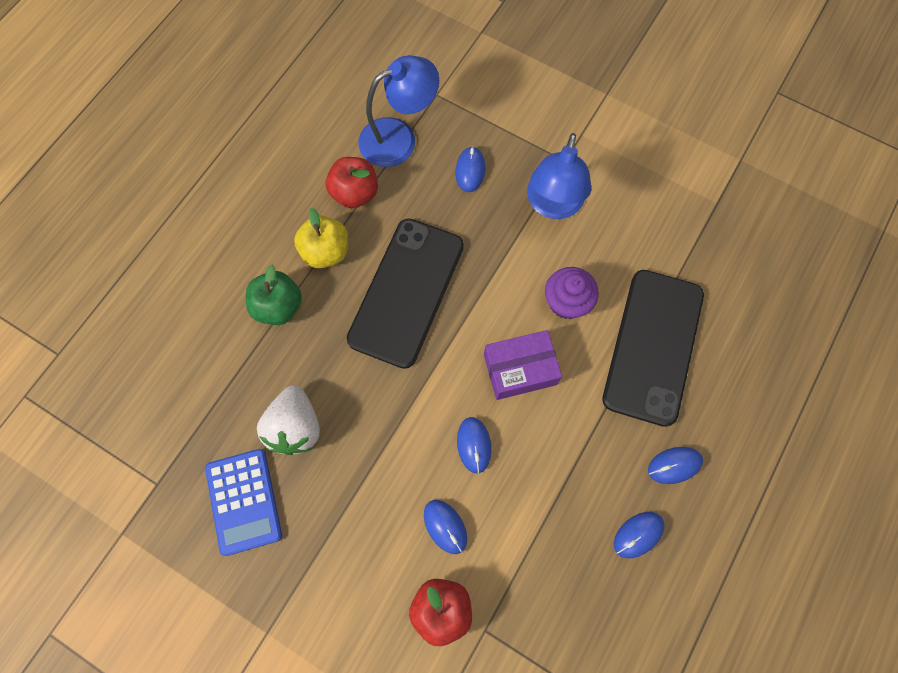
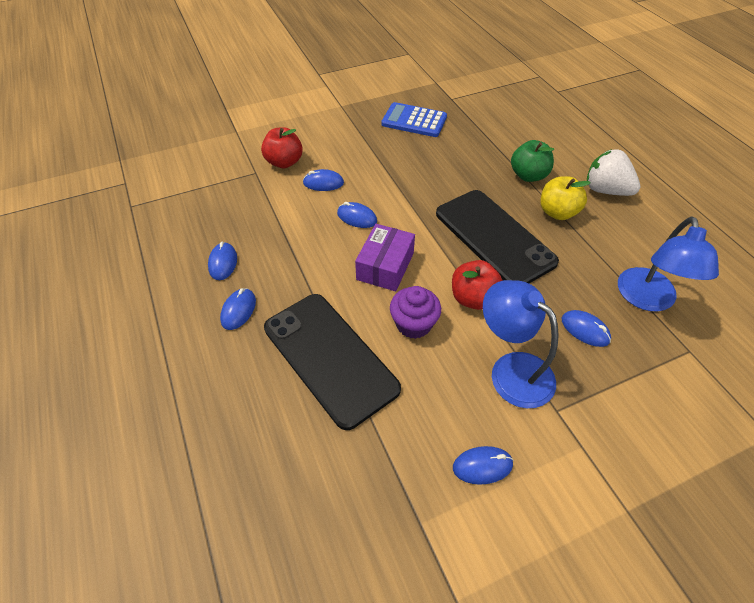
camera: 125 degrees right, 20 degrees down
white strawberry [257,385,320,455] -> white strawberry moved to [587,149,640,196]
red apple [326,157,378,209] -> red apple moved to [452,260,503,310]
none -> blue mouse [453,446,513,485]

